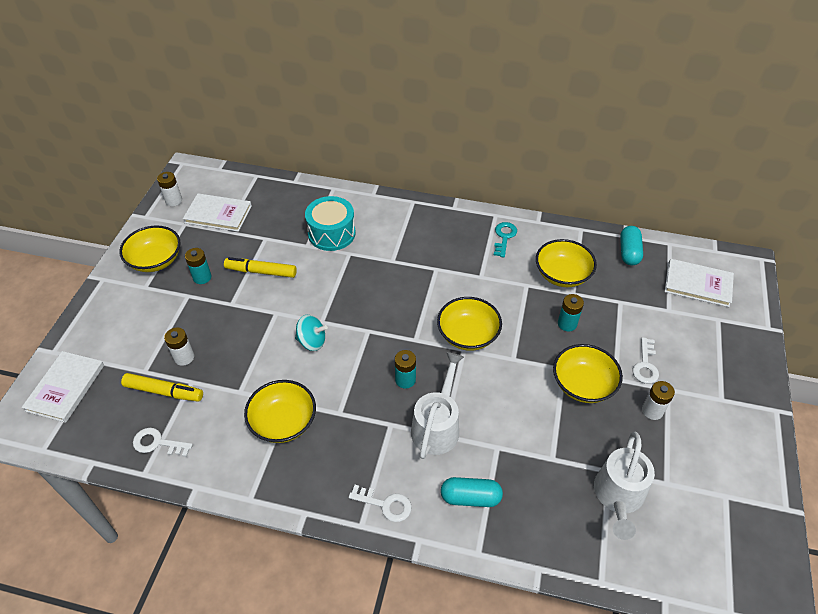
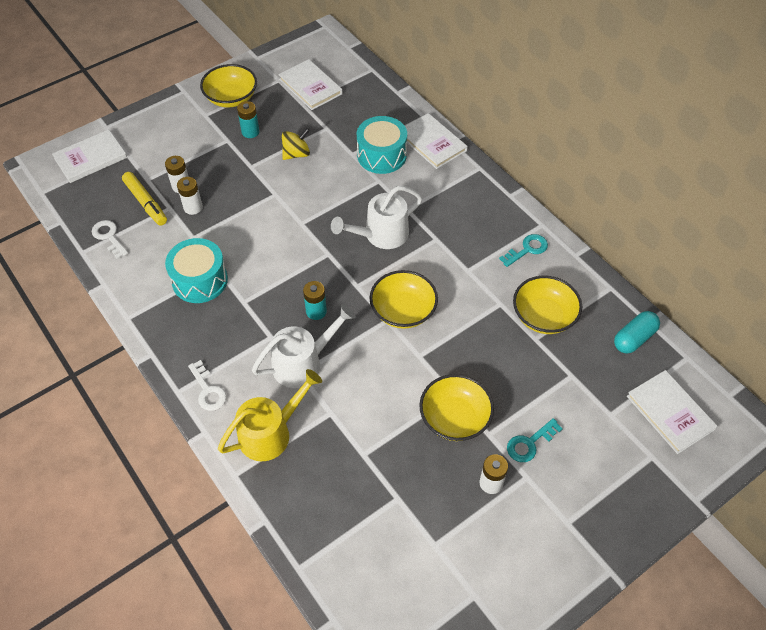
camera: 40 degrees right, 5 degrees up
white battery [157,172,182,206] -> white battery moved to [177,177,203,215]
yellow marker [224,257,297,278] -> yellow spinning top [282,128,310,160]
yellow bowl [244,380,316,443] -> turquoise drum [165,238,228,303]
turquoise spinning top [295,315,328,351] -> none
turquoise capsule [441,477,503,507] -> yellow watering can [218,369,322,461]
turquoise battery [558,294,584,331] -> none
white watering can [594,431,655,540] -> white watering can moved to [331,186,422,249]
white key [632,337,659,384] -> turquoise key [507,418,563,462]
none -> white book [405,113,468,169]

